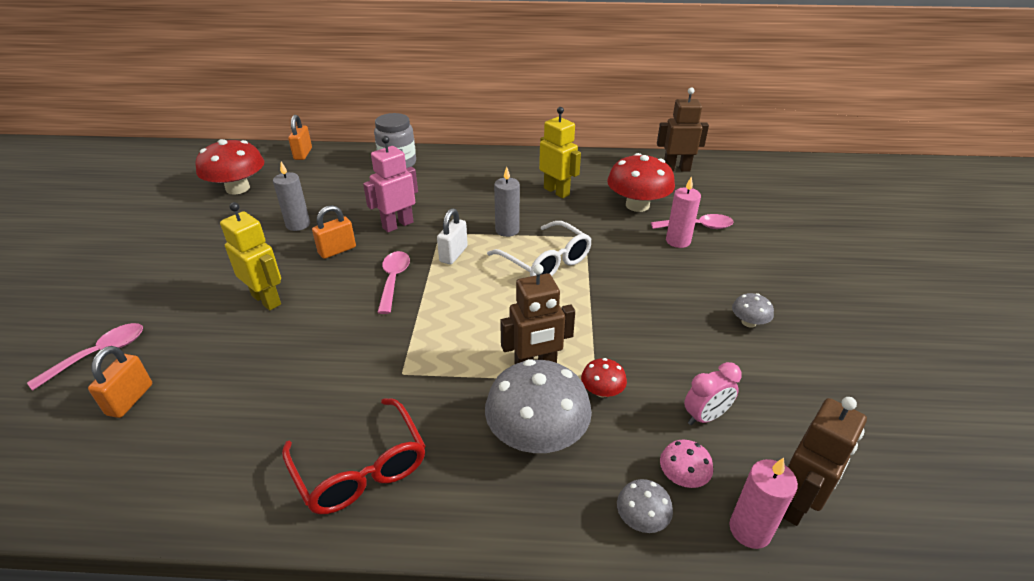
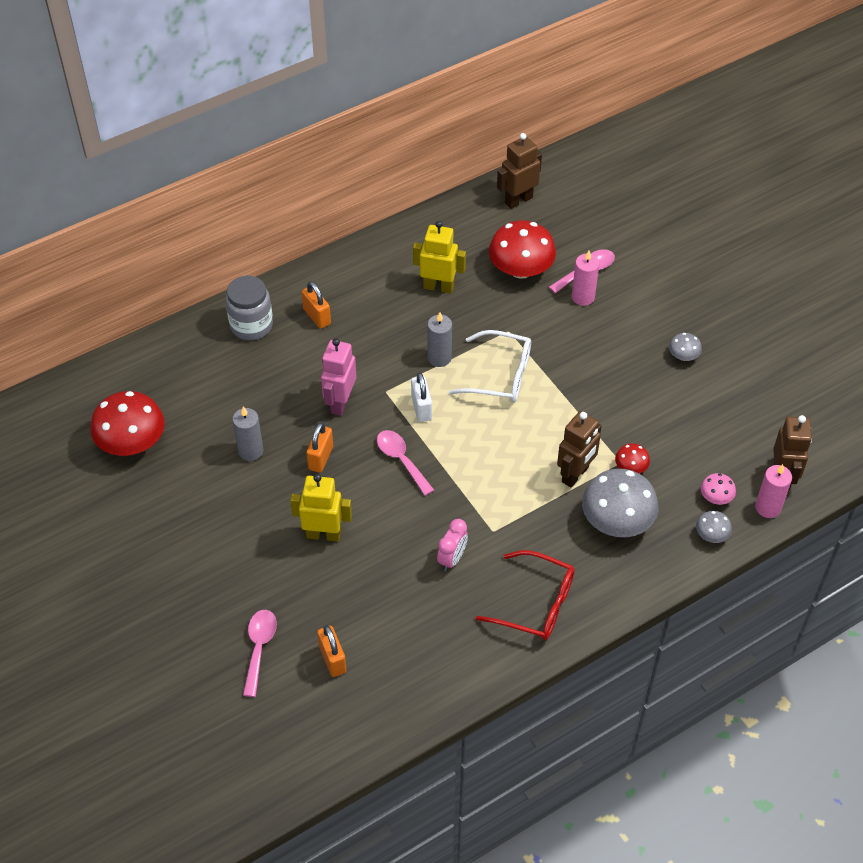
camera: 35 degrees left, 15 degrees up
orange padlock [288,115,312,160] -> orange padlock moved to [302,281,331,329]
pink clock [684,362,742,425] -> pink clock moved to [437,519,468,571]

